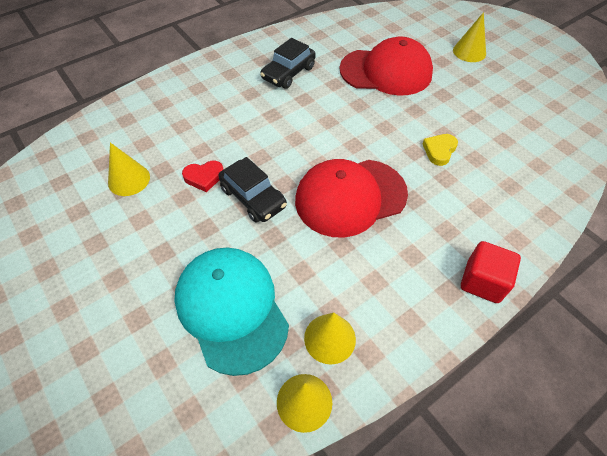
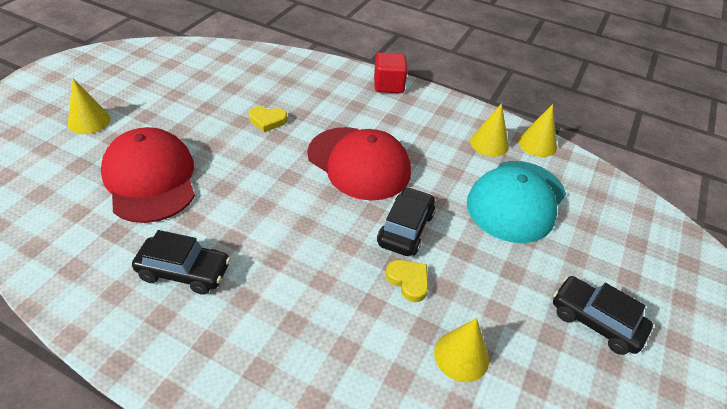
camera: 120 degrees left, 10 degrees down
red heart [182,161,224,192] -> yellow heart [386,260,428,302]
none -> black car [553,276,653,355]

